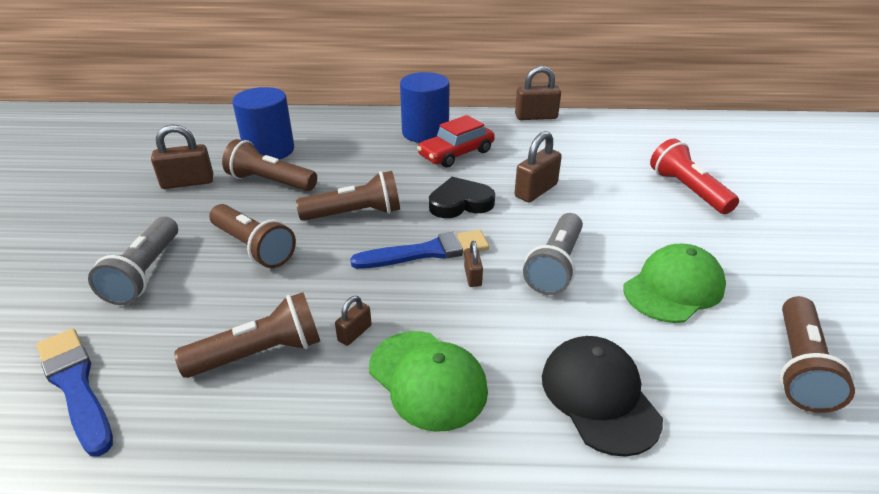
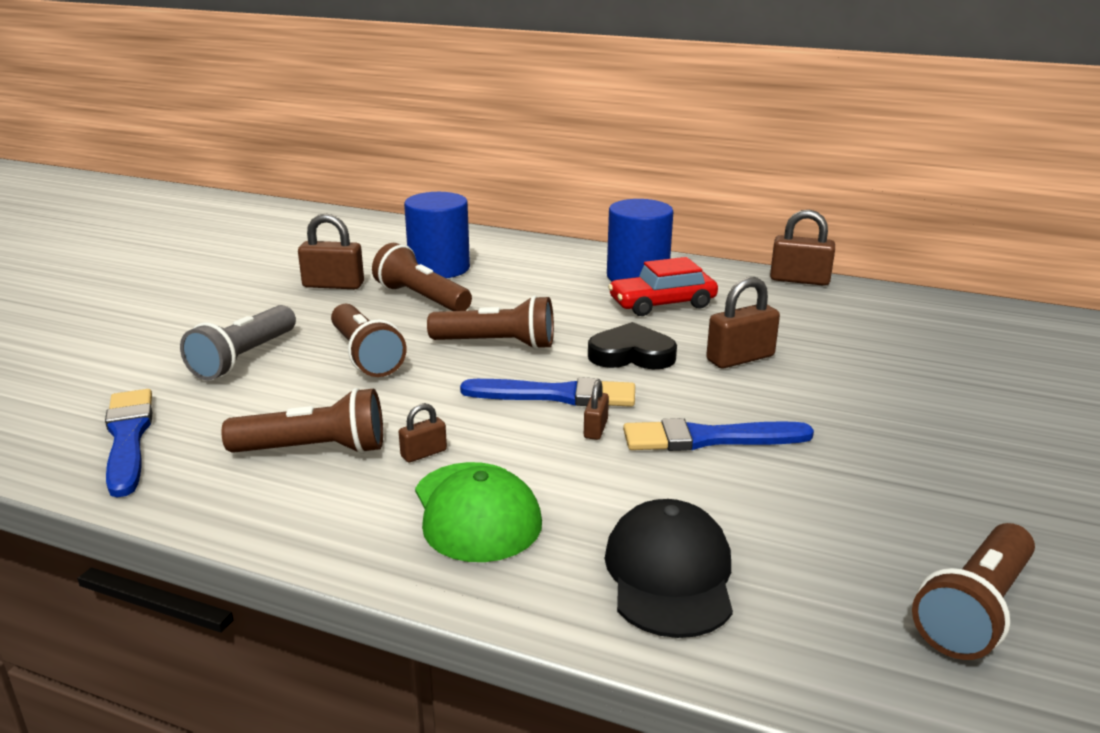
camera: 20 degrees right, 10 degrees down
grey flashlight [523,213,583,295] -> blue brush [623,418,814,451]
green cap [624,244,726,323] -> none
red flashlight [650,138,739,214] -> none

